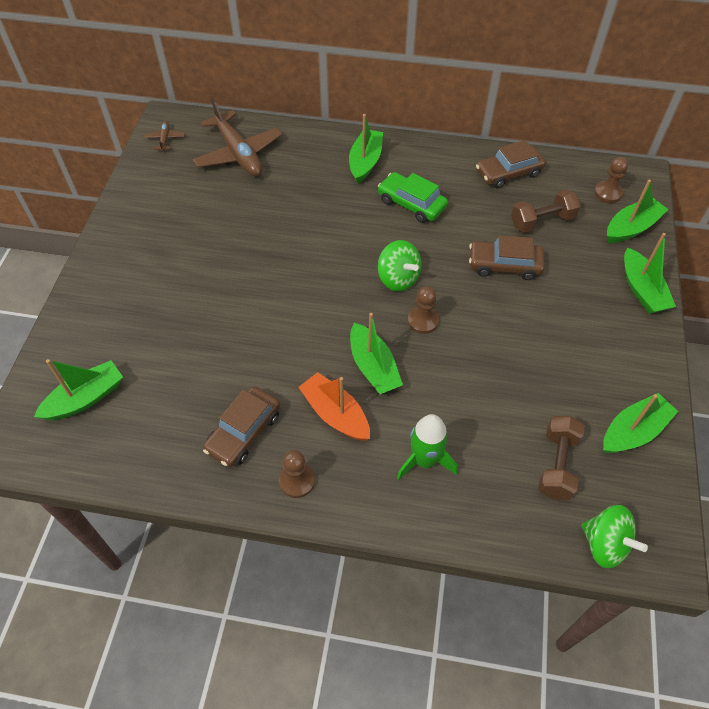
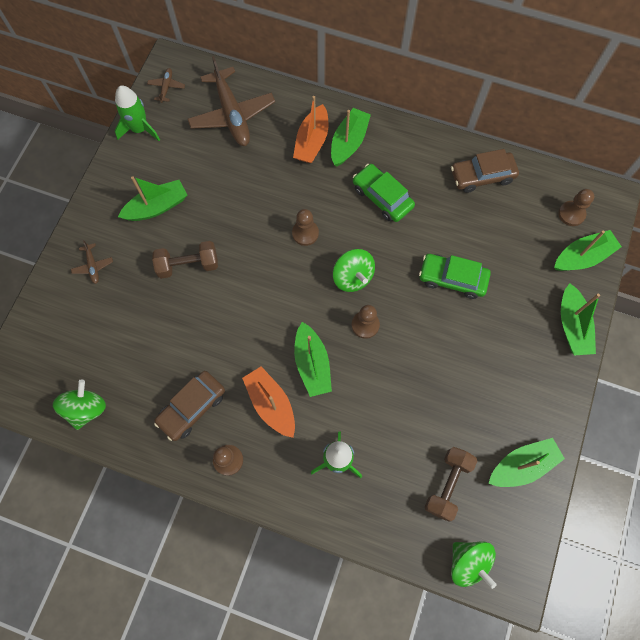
camera: 10 degrees right, 15 degrees up
green boat [34,359,123,420] -> green boat moved to [118,176,187,221]
brown car [469,235,545,280] -> green car [419,254,491,299]
brown dumbbell [511,189,581,233] -> brown dumbbell moved to [152,241,218,279]
none -> green spinning top [53,379,106,430]
none -> brown plane [71,240,113,284]
none -> green rocket [115,86,160,141]
none -> brown pawn [292,209,319,246]
none -> orange boat [293,96,329,163]

